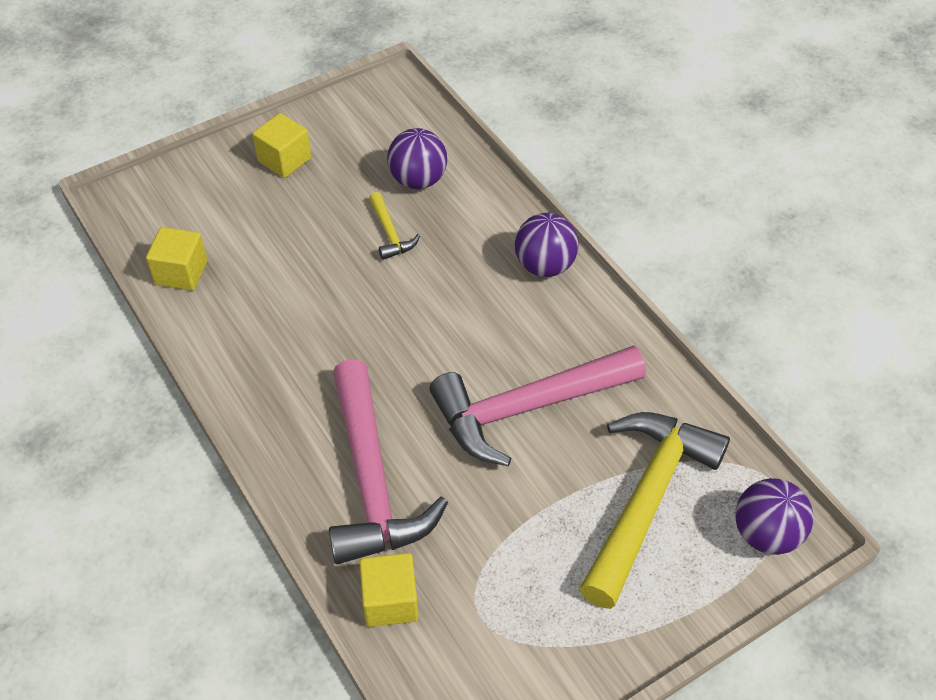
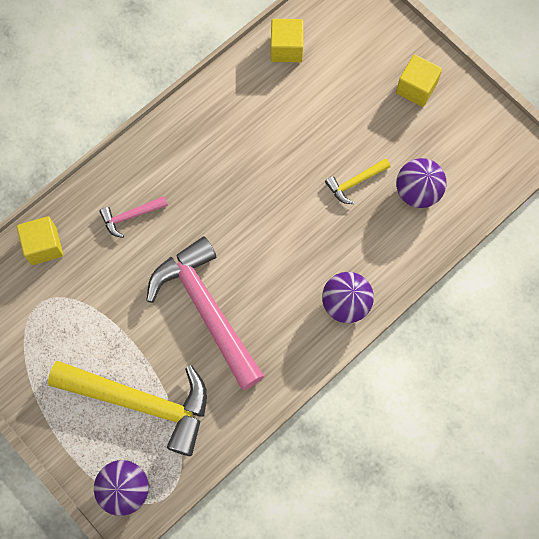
camera: 80 degrees right, 20 degrees up
pink hammer [329,359,448,564] -> pink hammer [100,196,168,238], size x0.44

